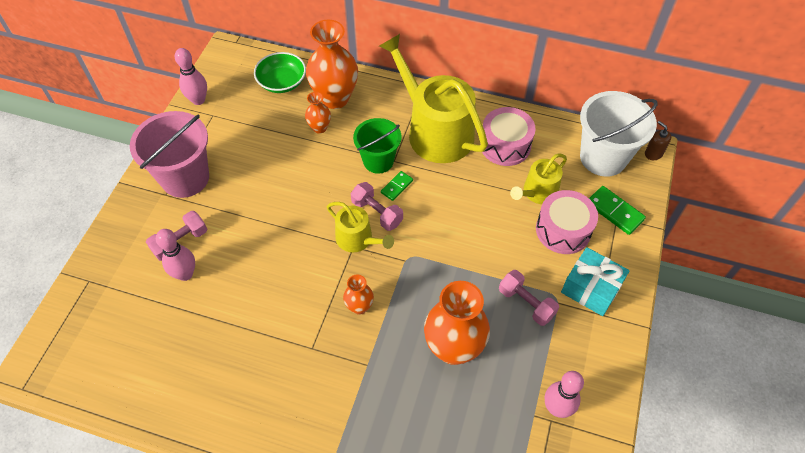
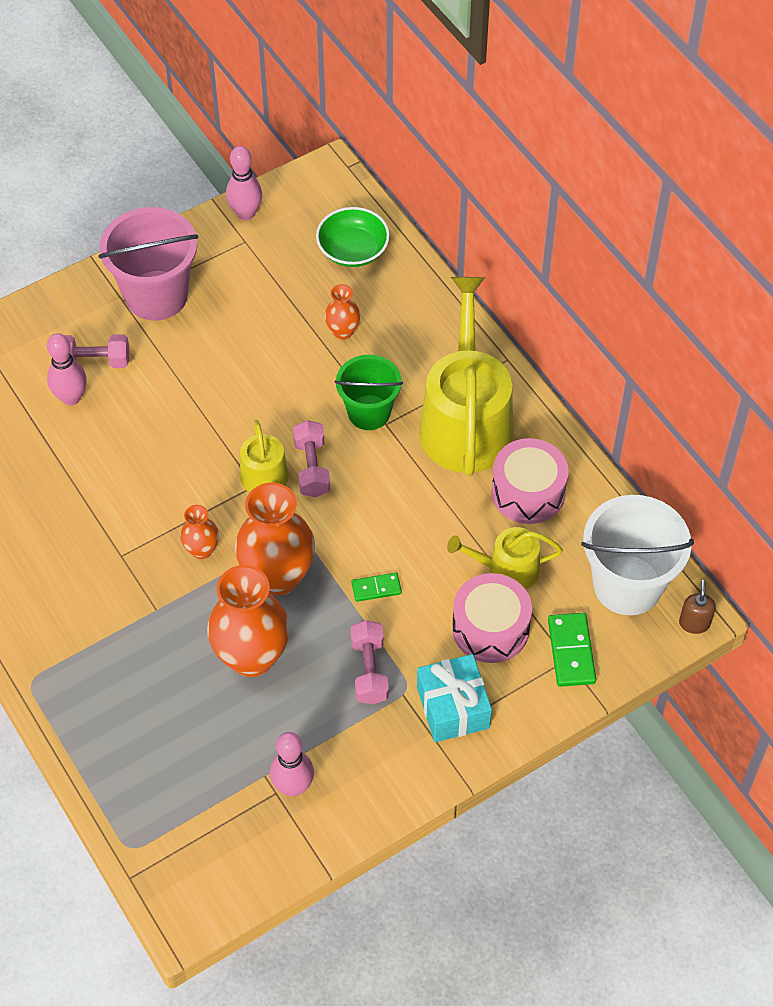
camera: 40 degrees right, 0 degrees up
orange vase [306,20,358,109] -> orange vase moved to [235,482,315,596]
green domino [381,171,413,201] -> green domino moved to [352,573,402,602]

